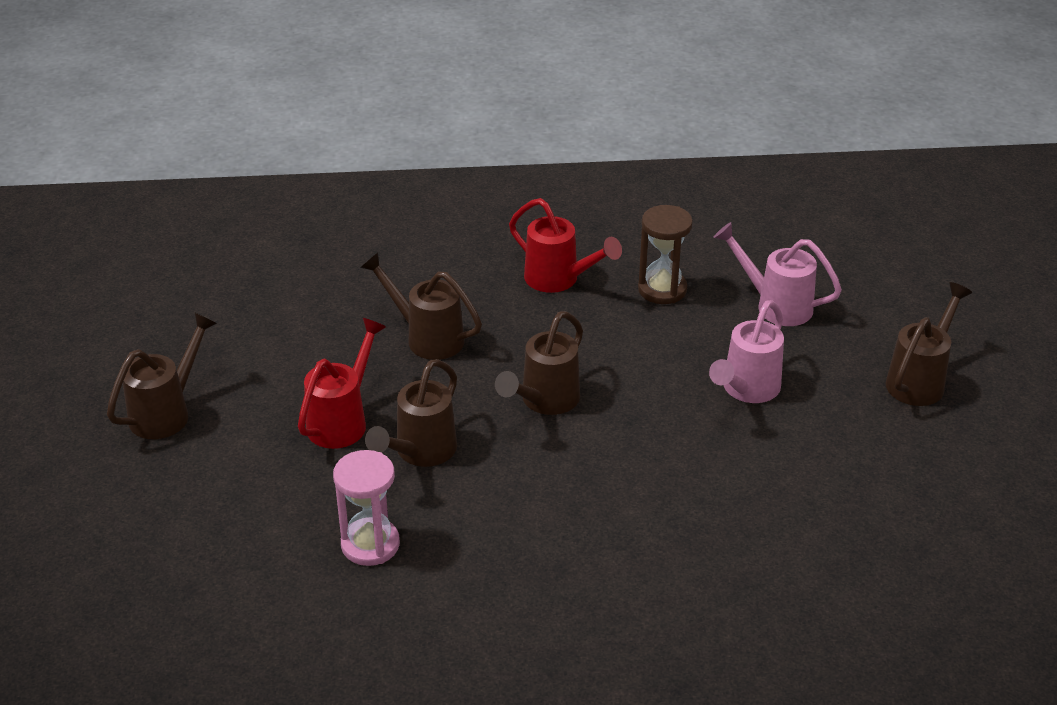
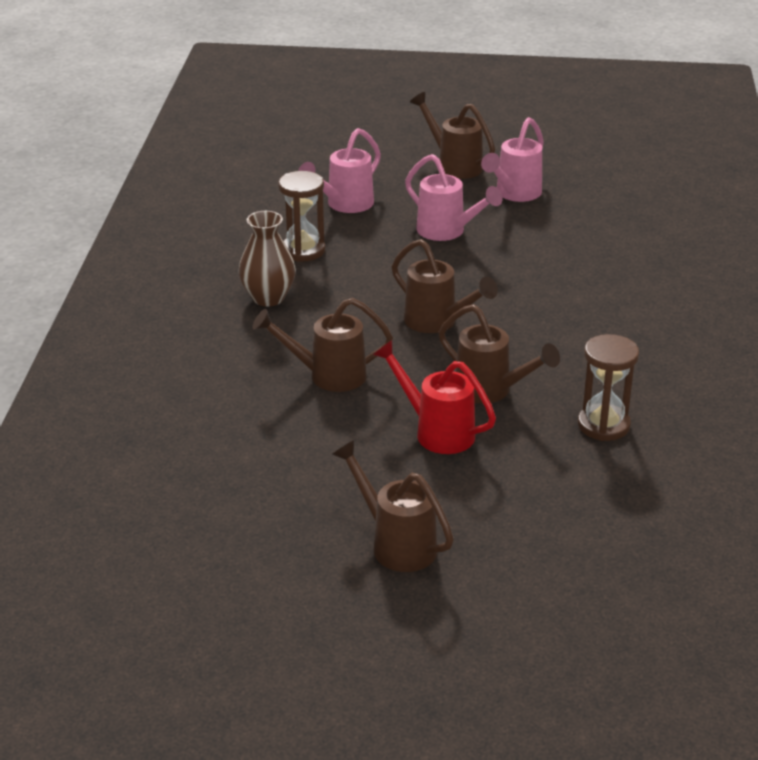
camera: 80 degrees left, 5 degrees down
pink hourglass [333,450,400,566] -> brown hourglass [578,334,639,441]
brown watering can [360,252,482,360] -> brown watering can turned 45 degrees clockwise [253,298,393,392]
red watering can [509,198,622,293] -> brown vase [239,211,296,307]
none -> pink watering can [481,117,544,202]

